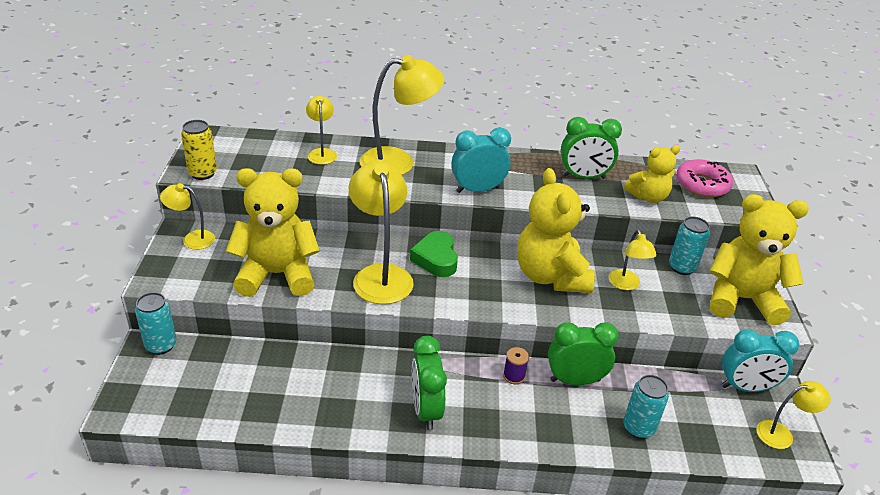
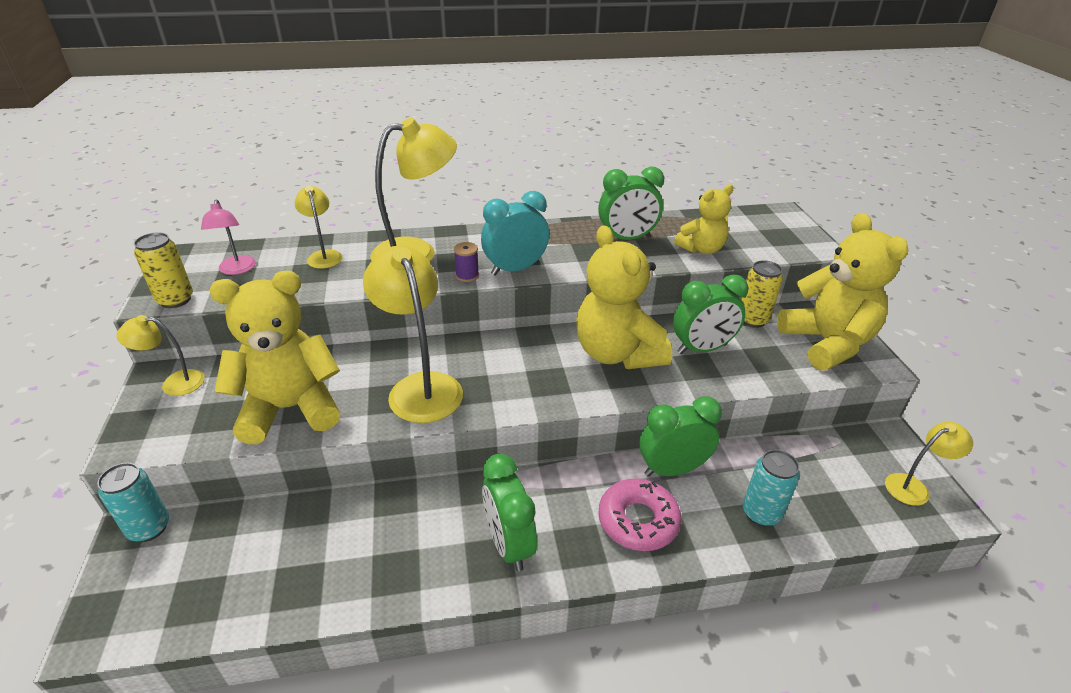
camera: 10 degrees left, 0 degrees up
green heart [410,231,458,277] -> none
purple spool [503,347,529,384] -> purple spool moved to [454,242,479,282]
yellow lamp [608,230,657,290] -> green clock [673,275,748,354]
turquoise can [669,217,710,275] -> yellow can [741,260,783,328]
pink donut [676,159,733,197] -> pink donut moved to [598,478,681,551]
yellow teddy bear [709,194,809,325] -> yellow teddy bear turned 75 degrees clockwise [777,213,908,370]
turquoise clock [722,329,799,392] -> none
none -> pink lamp [201,199,256,275]

